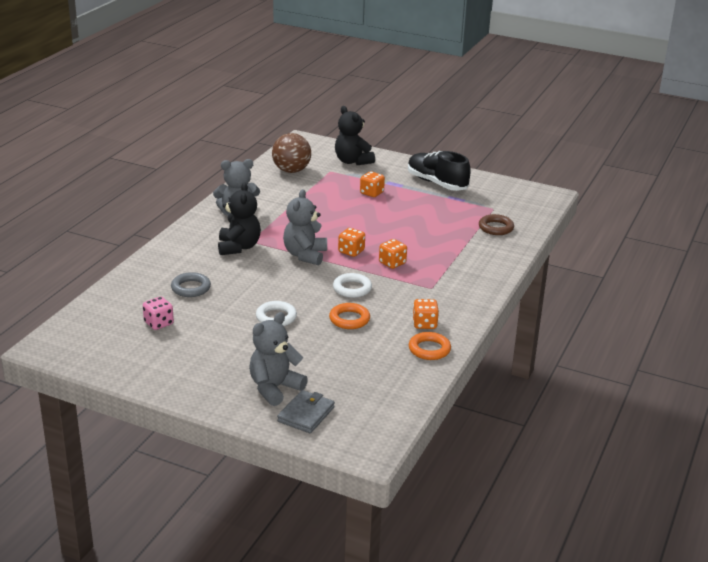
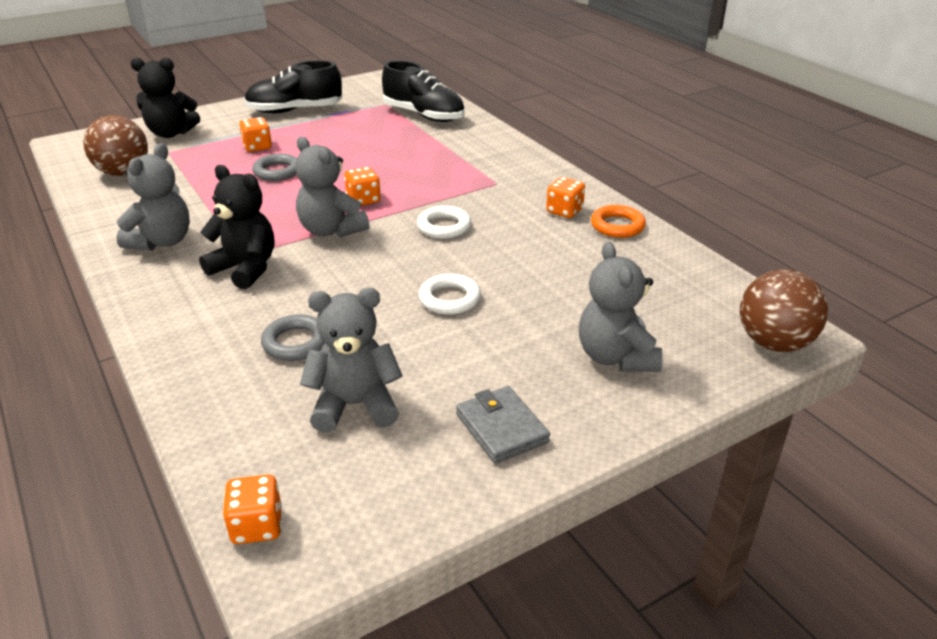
camera: 55 degrees left, 5 degrees up
pink dice [143,297,174,330] -> grey teddy bear [300,288,403,433]
grey wallet [277,390,335,433] -> grey wallet moved to [456,386,550,464]
orange ring [329,303,370,329] -> none
orange dice [379,239,407,269] -> orange dice moved to [223,475,282,544]
brown ring [479,214,514,235] -> black shoe [382,61,464,122]
none -> grey ring [252,154,297,181]
none -> brown ball [740,269,828,352]

